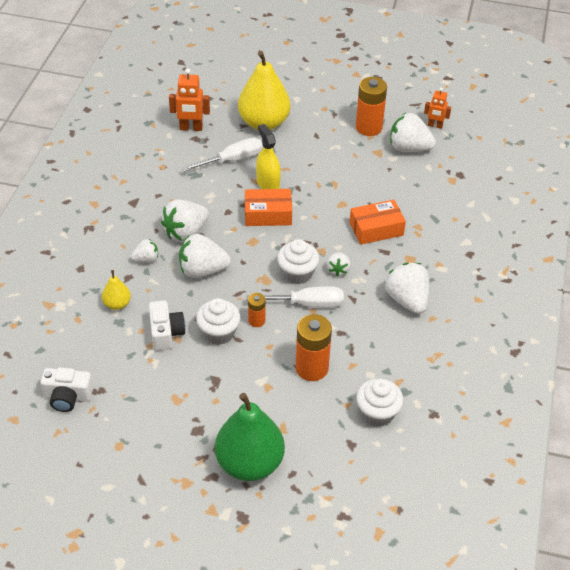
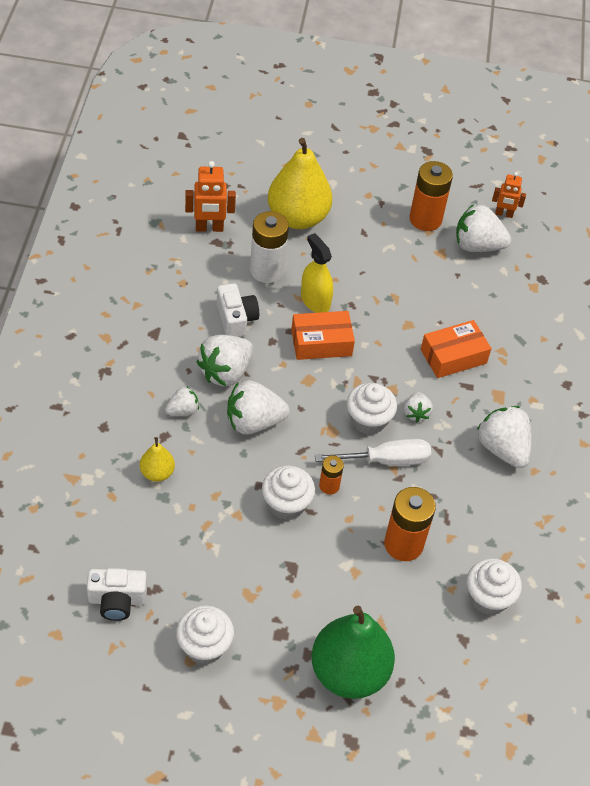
camera: 10 degrees left, 5 degrees up
white camera [149,300,186,351] -> white camera moved to [217,283,259,337]
white screwdriver [182,138,263,172] -> white battery [250,211,289,283]
none -> white cupcake [176,605,234,665]

